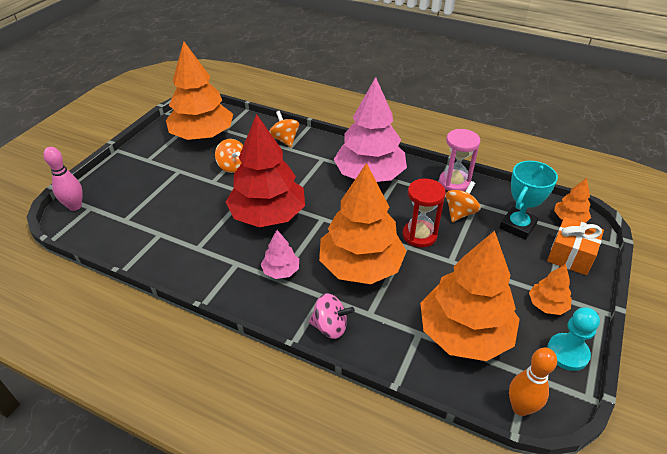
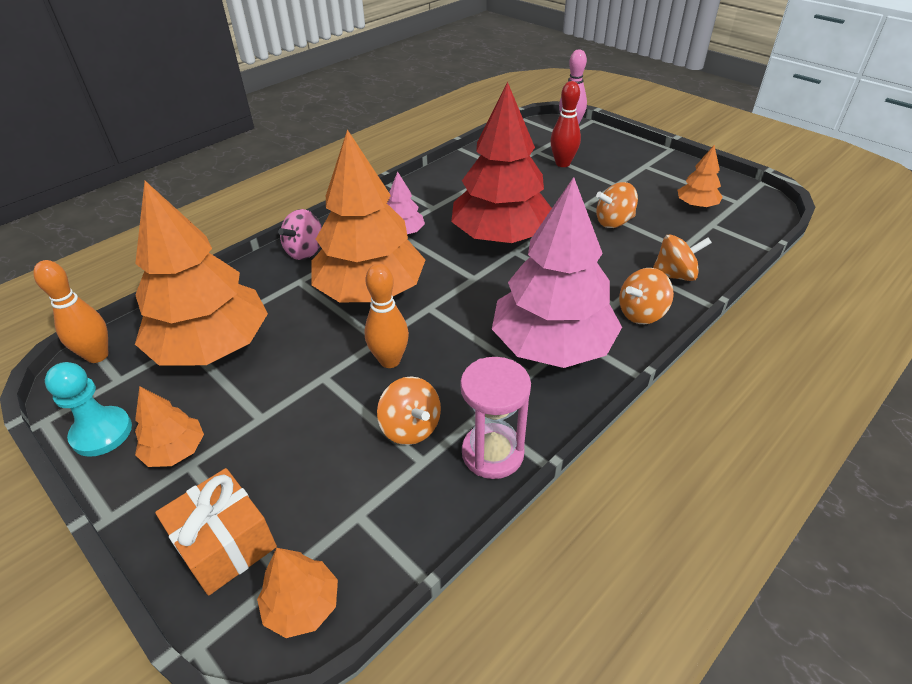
camera: 110 degrees right, 0 degrees up
orange tree [166,41,233,140] -> orange tree [678,145,723,208], size x0.45
red hourglass [403,179,446,248] -> orange bowling pin [364,263,409,368]
turquoise trophy [500,161,558,240] -> none
none -> red bowling pin [550,81,581,167]
none -> orange spinning top [619,268,674,324]

